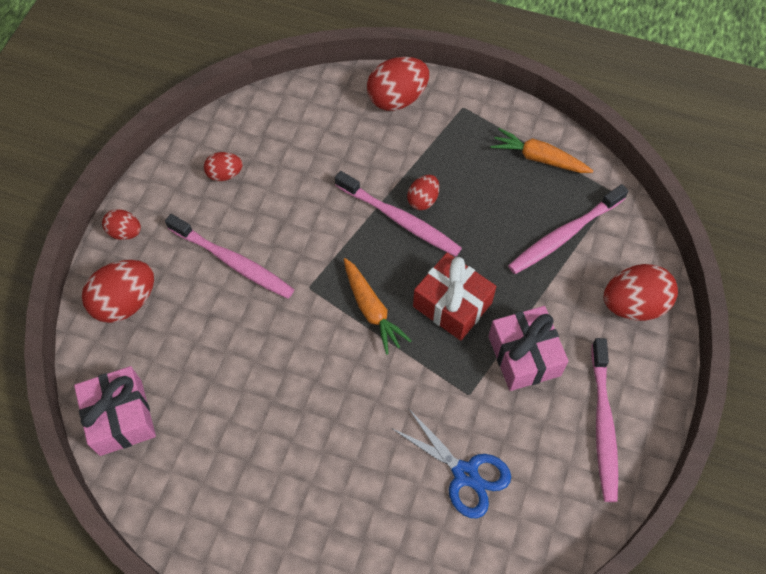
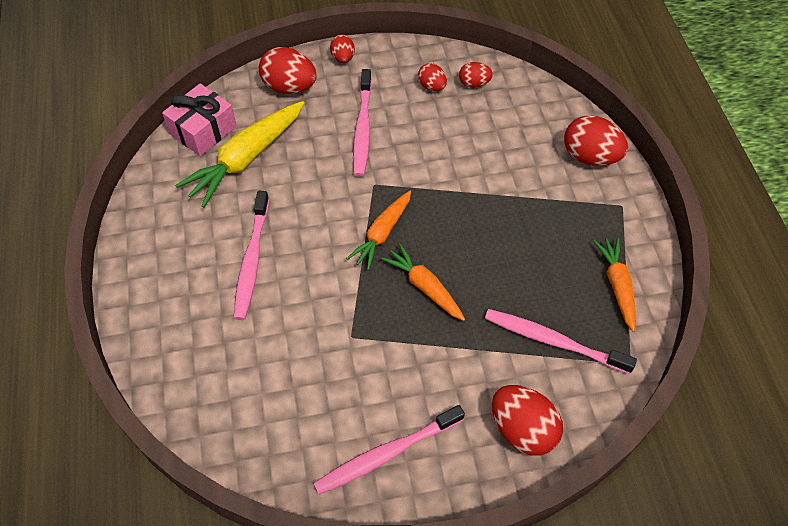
camera: 60 degrees right, 5 degrees down
pink toothbrush [335,171,462,256] -> pink toothbrush moved to [234,191,269,320]
blue scissors [391,408,511,518] -> none
red egg [407,175,439,210] -> red egg moved to [459,62,493,88]
red gift [413,252,496,341] -> orange carrot [381,243,465,321]
pink gift [488,306,569,391] -> none
none -> yellow carrot [175,101,304,208]

